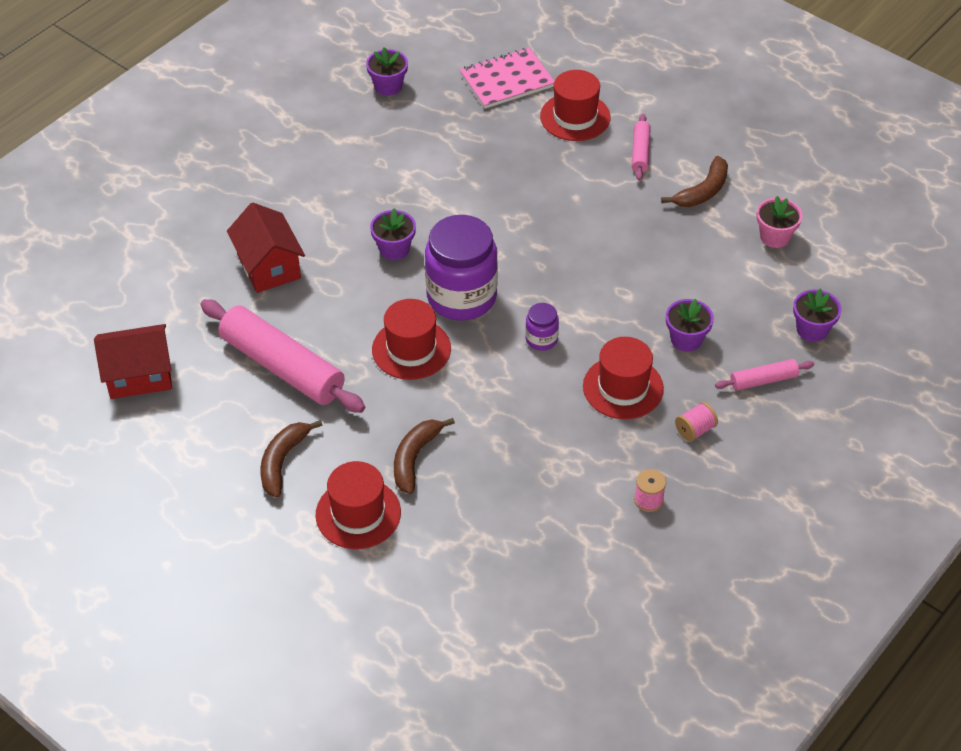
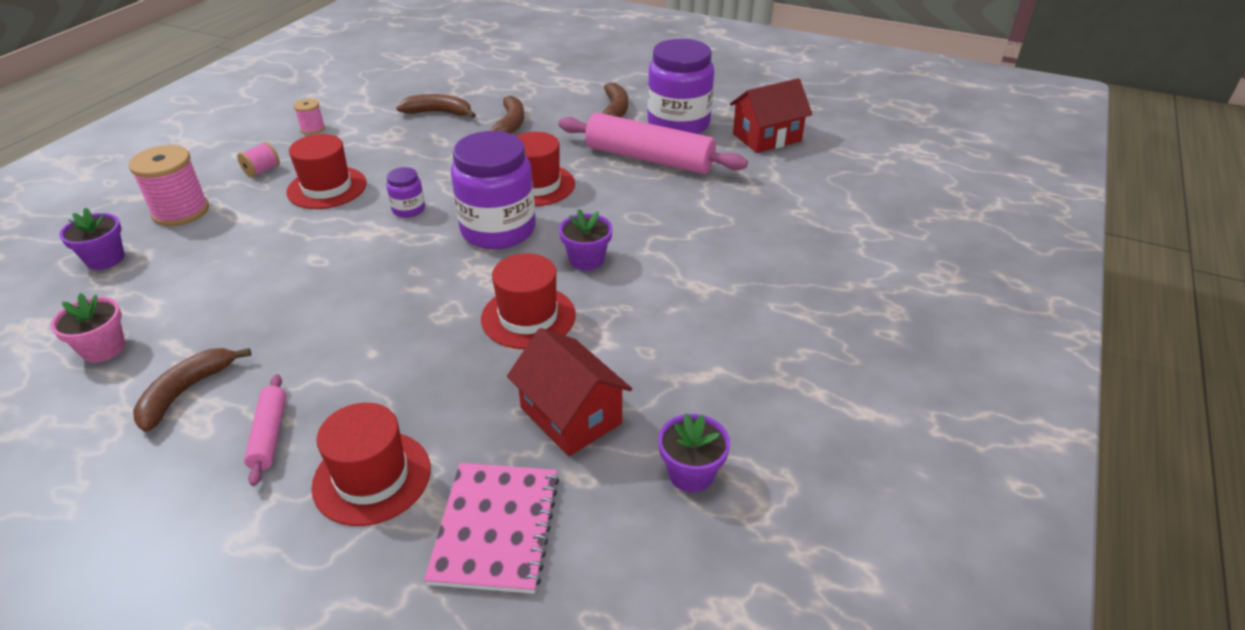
camera: 165 degrees right, 10 degrees down
red house [227,203,305,293] -> red house moved to [507,328,632,456]
red hat [315,461,401,549] -> red hat moved to [481,253,576,349]
pink notebook [459,48,555,109] -> pink notebook turned 45 degrees counterclockwise [424,463,559,594]
purple flower pot [666,299,714,352] -> none
pink rolling pin [715,359,814,391] -> pink spool [129,145,209,226]
none -> brown banana [396,94,476,118]
none -> purple jar [648,39,714,134]

